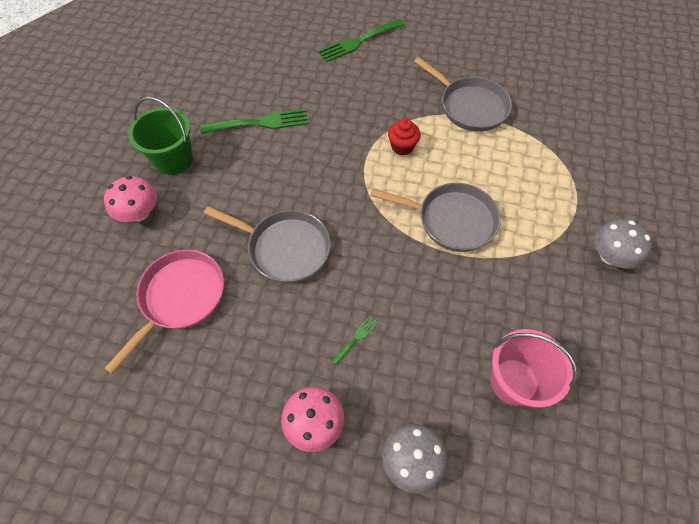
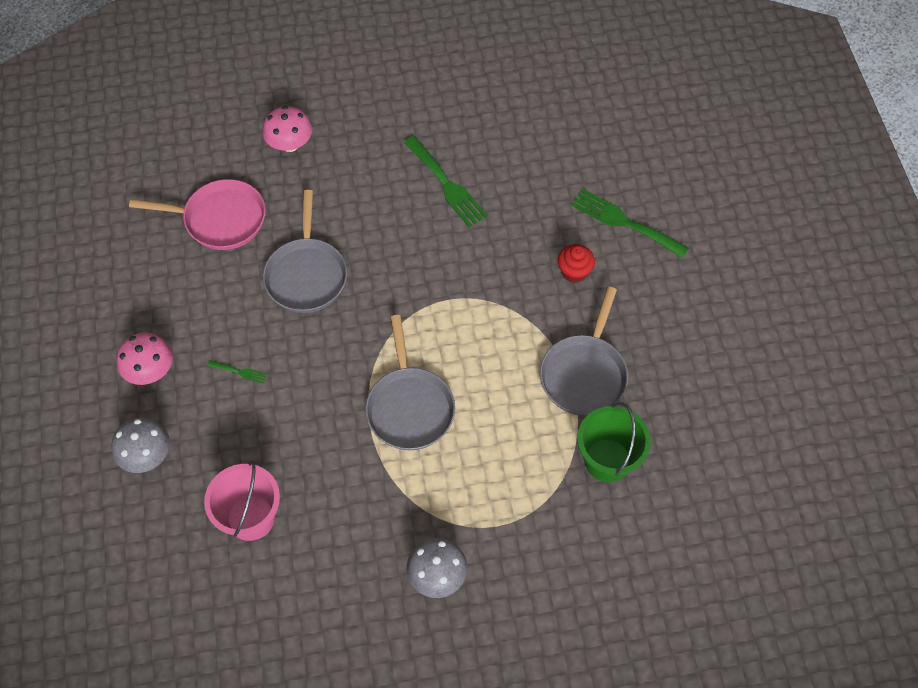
camera: 65 degrees right, 0 degrees up
green bucket [128,97,193,175] -> green bucket moved to [577,402,651,482]
red cupcake [388,118,421,155] -> red cupcake moved to [558,244,595,283]

